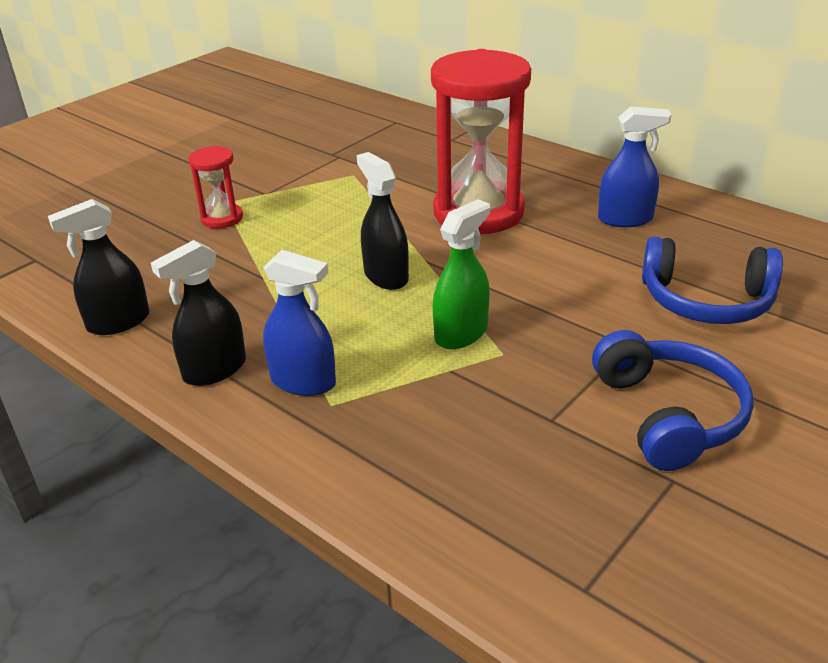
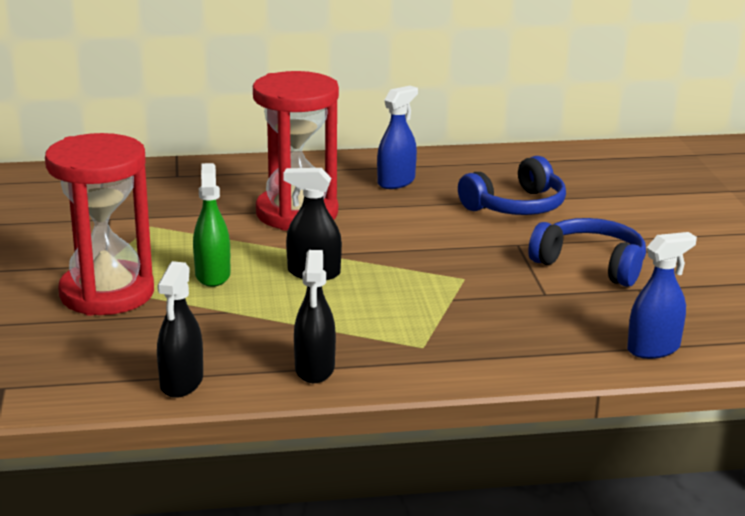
camera: 50 degrees left, 10 degrees down
red hourglass [189,146,243,229] -> red hourglass [45,133,154,316], size x2.15
blue spray bottle [263,250,336,396] -> blue spray bottle moved to [627,232,697,359]
green spray bottle [433,199,490,349] -> green spray bottle moved to [193,163,230,287]

